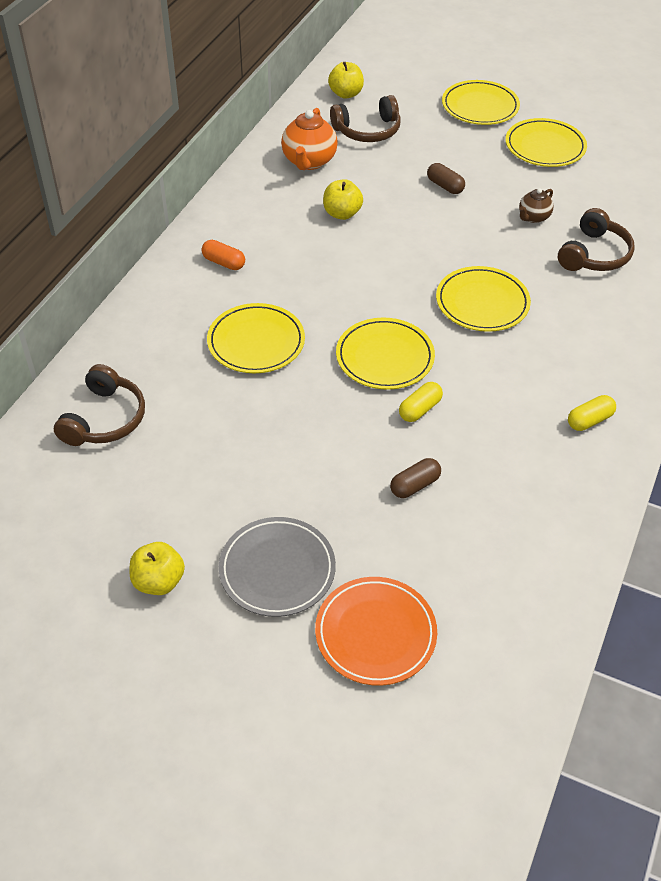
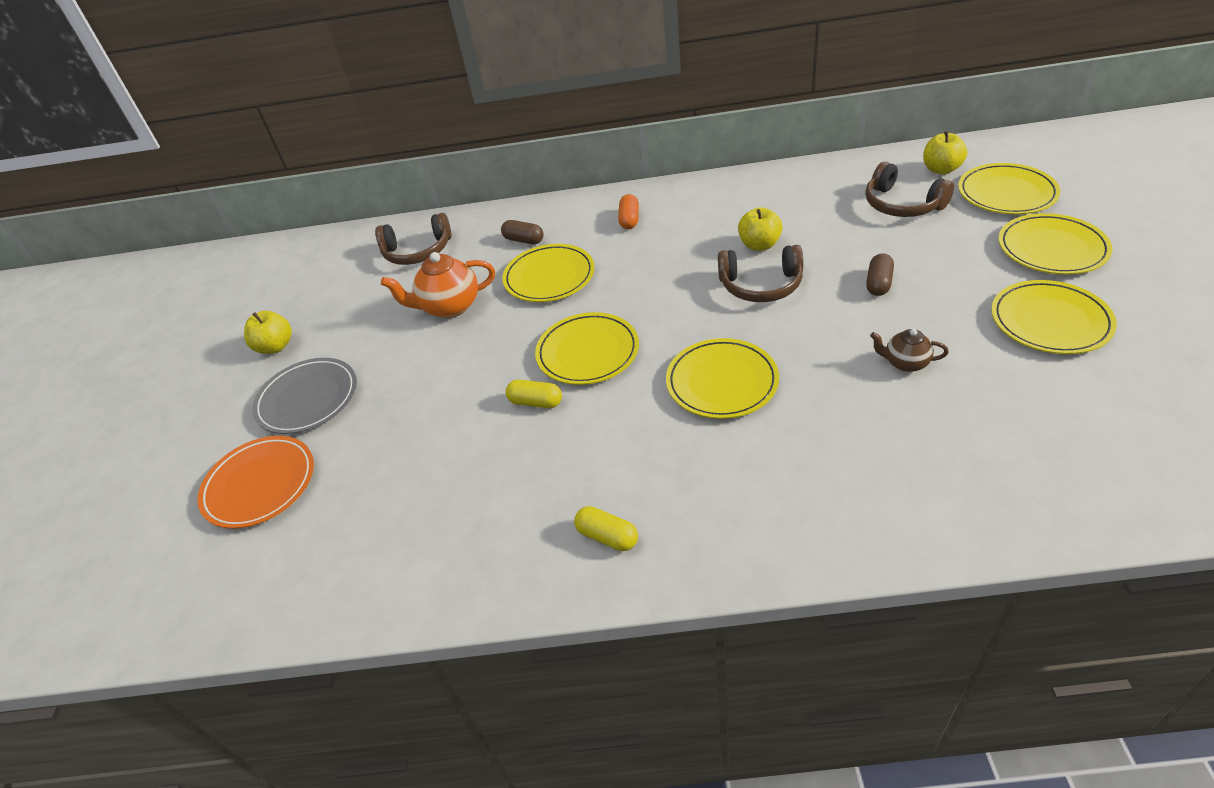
camera: 70 degrees right, 5 degrees down
orange teapot [281,108,338,170] -> orange teapot moved to [381,252,495,318]
brown capsule [390,458,441,498] -> brown capsule moved to [501,220,543,244]
brown headphones [558,208,635,271] -> brown headphones moved to [718,245,803,302]
none -> yellow plate [958,163,1060,214]

